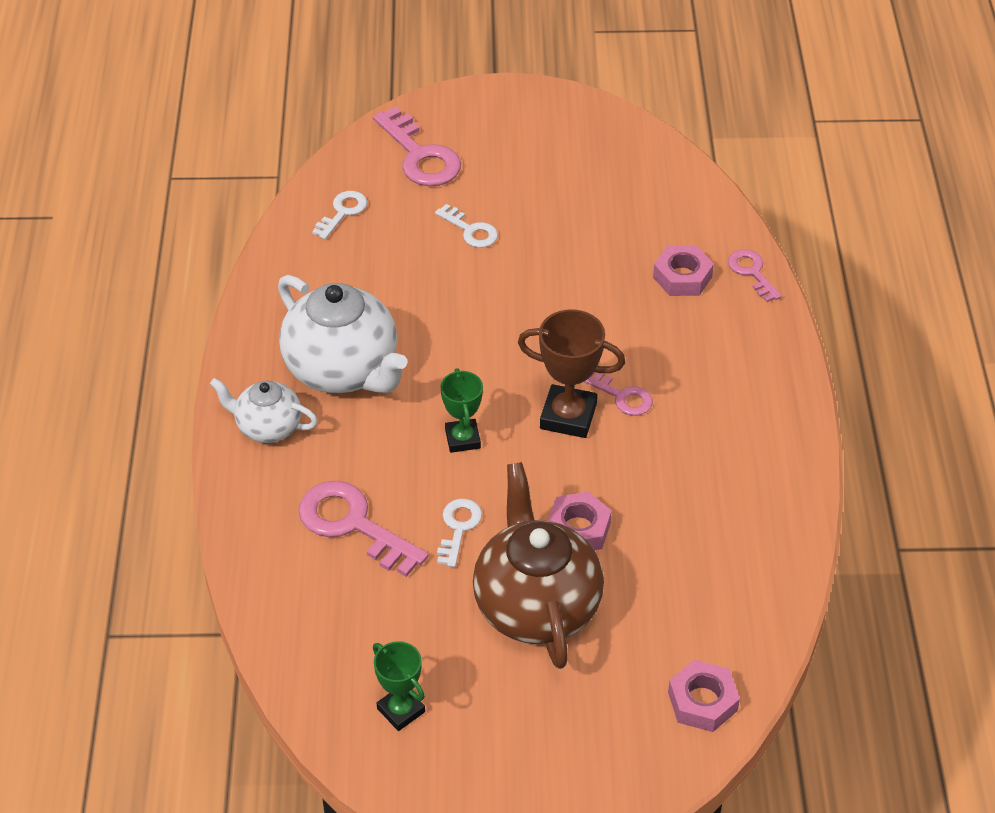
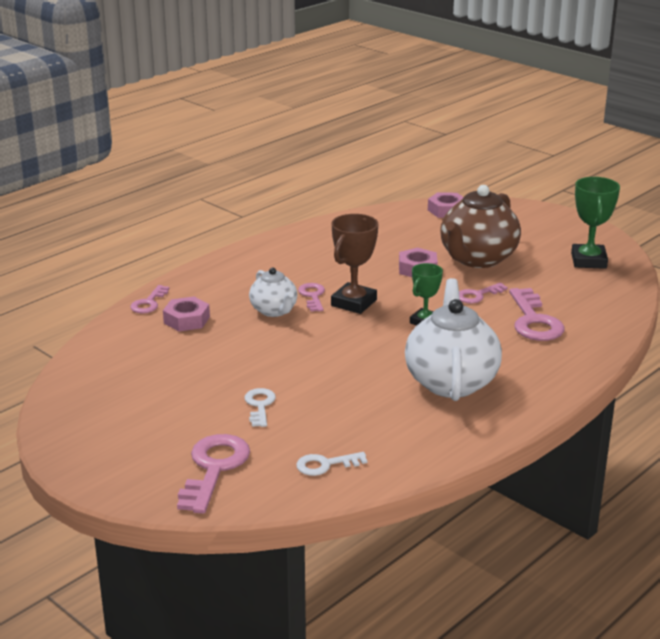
camera: 135 degrees left, 20 degrees down
white teapot [210,378,318,443] -> white teapot moved to [249,267,298,317]
green trophy [373,641,425,731] -> green trophy [571,177,620,269], size x1.55
white key [437,499,482,567] -> pink key [459,283,508,303]
brown trophy [518,309,625,438] -> brown trophy turned 60 degrees clockwise [331,214,378,314]

